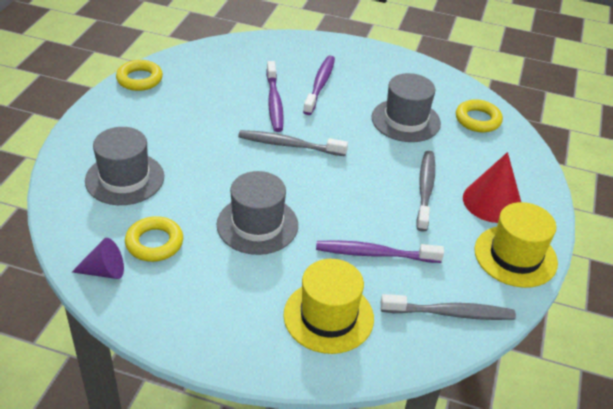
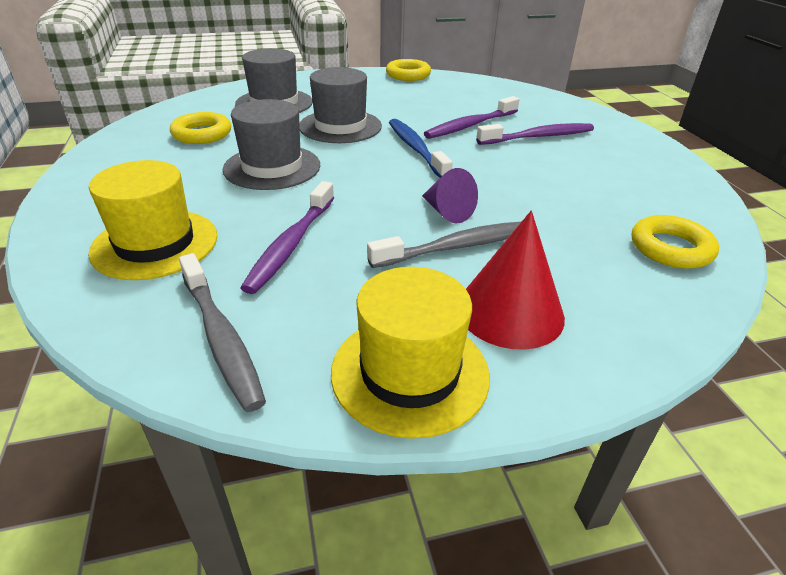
camera: 60 degrees right, 5 degrees down
purple cone [72,238,124,279] -> purple cone moved to [422,168,478,223]
grey toothbrush [238,130,348,156] -> blue toothbrush [389,119,453,178]
purple toothbrush [316,240,444,263] -> purple toothbrush turned 135 degrees counterclockwise [240,181,334,294]
grey hat [372,73,441,142] -> grey hat moved to [299,67,382,143]

